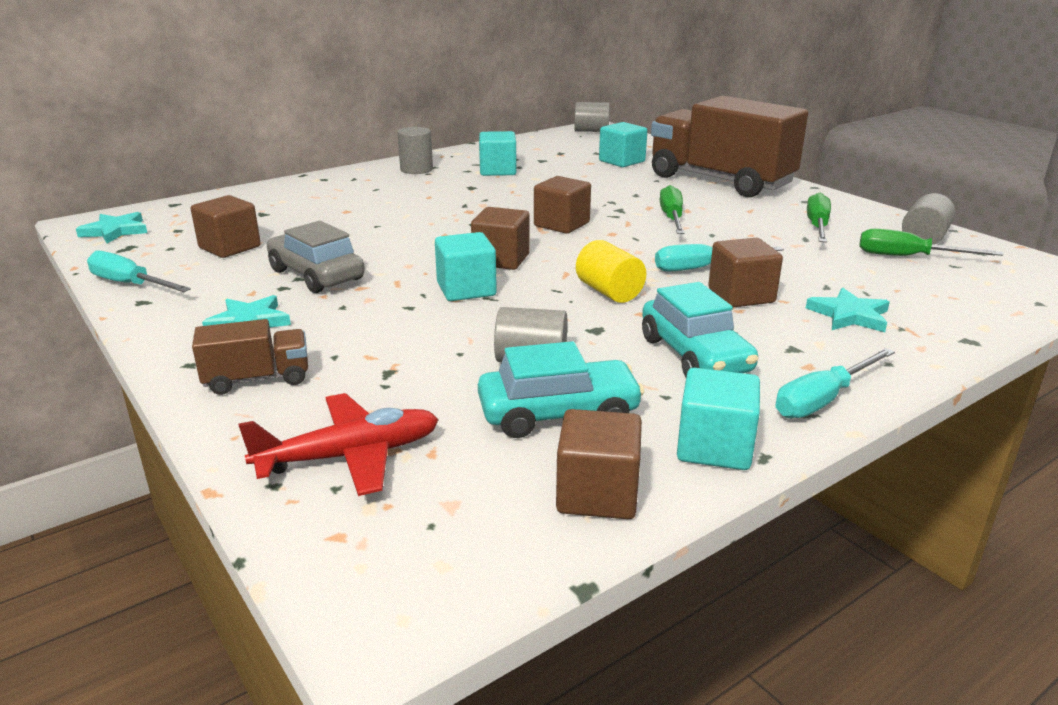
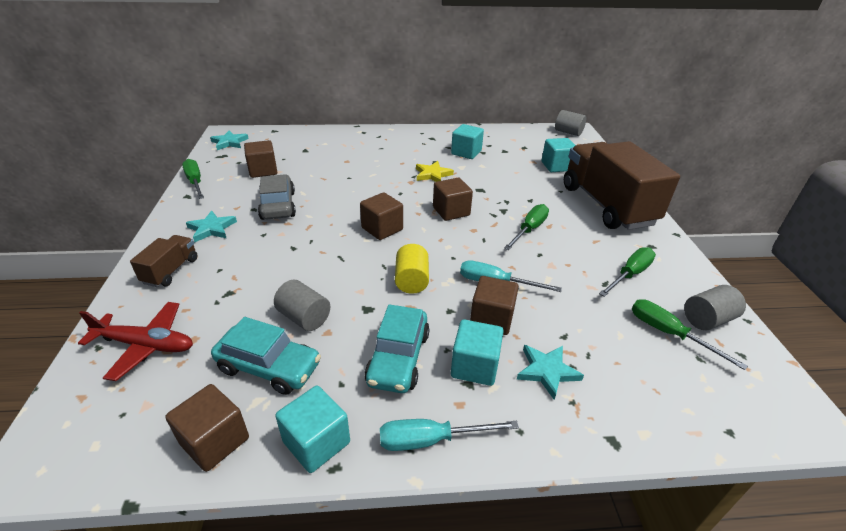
camera: 30 degrees right, 10 degrees up
turquoise screwdriver [87,251,191,292] -> green screwdriver [182,159,204,199]
brown truck [192,319,308,395] -> brown truck turned 90 degrees counterclockwise [130,235,198,287]
grey cylinder [397,127,433,174] -> none
turquoise cube [435,232,497,301] -> turquoise cube moved to [451,319,504,386]
none -> yellow star [416,161,454,182]

